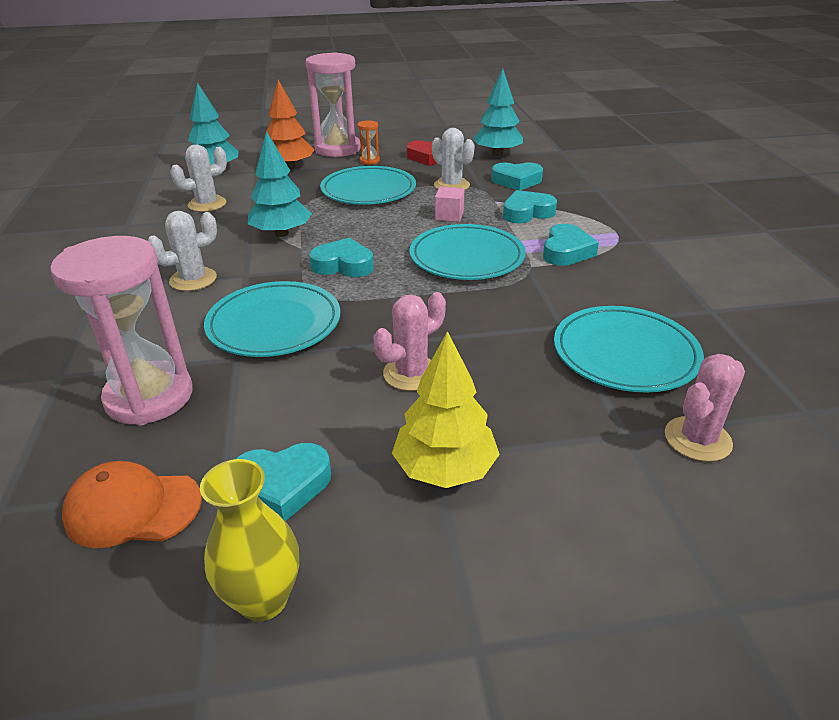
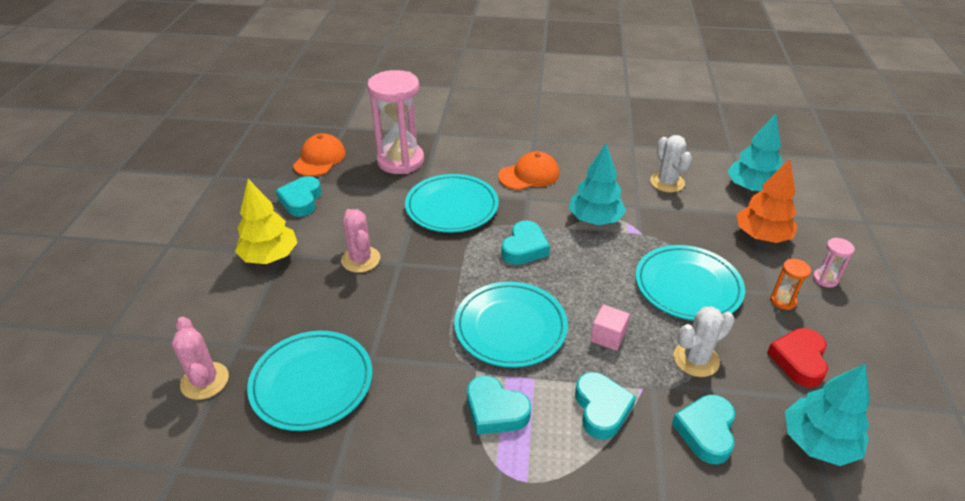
camera: 105 degrees right, 5 degrees up
white cactus [148,211,217,291] -> orange cap [498,151,559,190]
yellow vase [200,459,299,622] -> none
pink hourglass [305,52,361,157] -> pink hourglass [813,238,855,288], size x0.42

